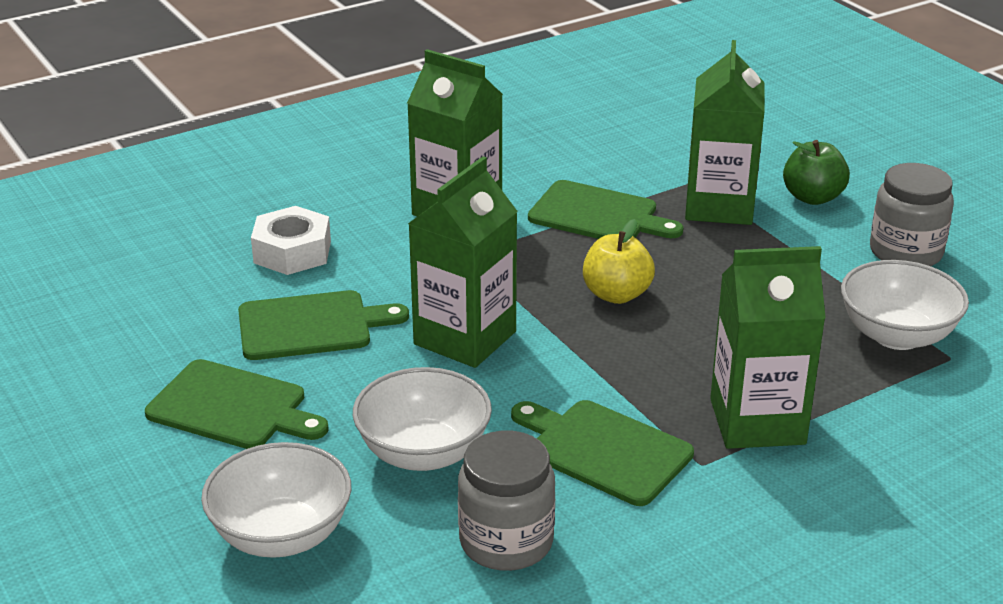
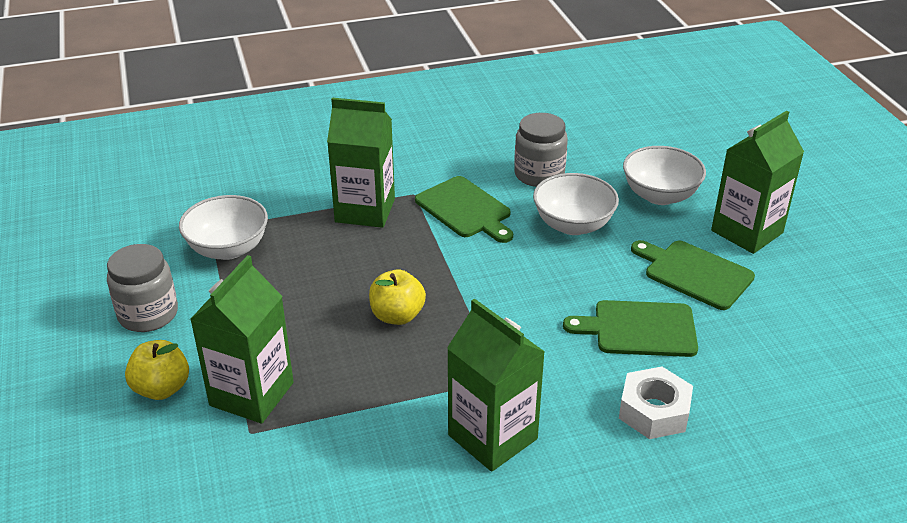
camera: 165 degrees left, 5 degrees up
green carton [408,156,518,368] -> green carton moved to [711,111,804,254]
green cutting board [528,180,684,239] -> none
green apple [783,140,850,205] -> yellow apple [125,340,189,400]

